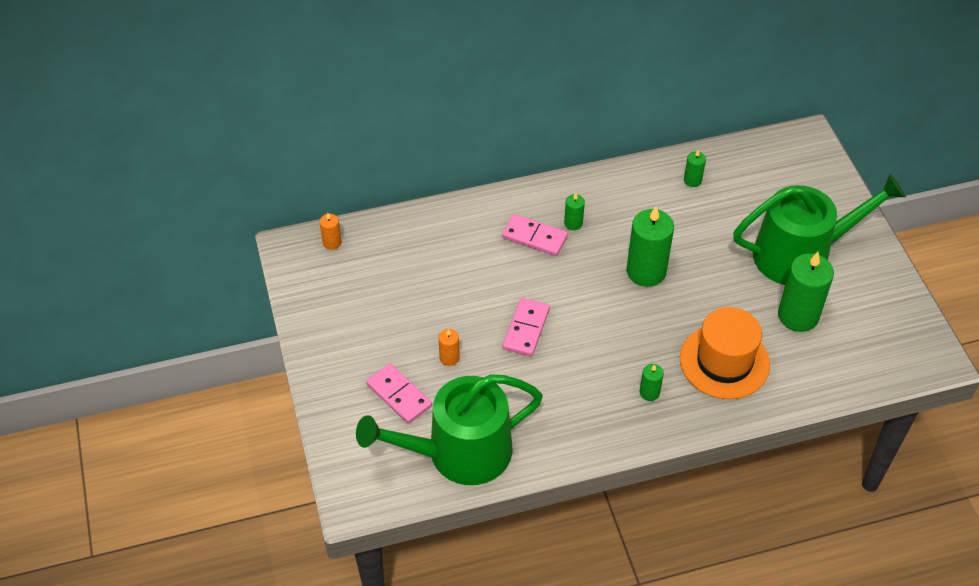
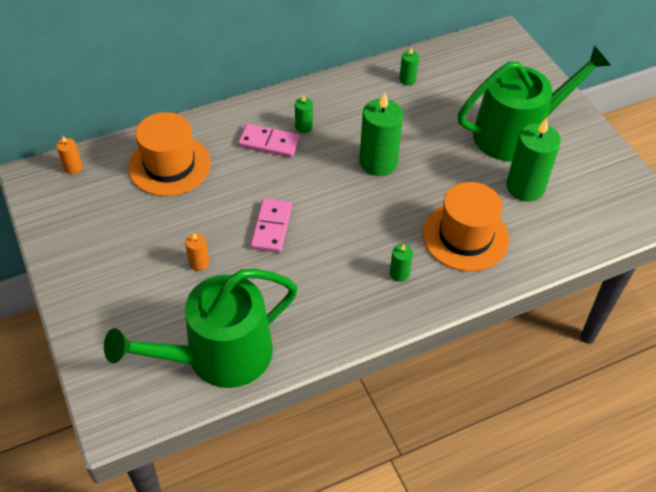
camera: 10 degrees left, 0 degrees up
pink domino [366,363,432,424] -> none
none -> orange hat [128,112,211,196]

